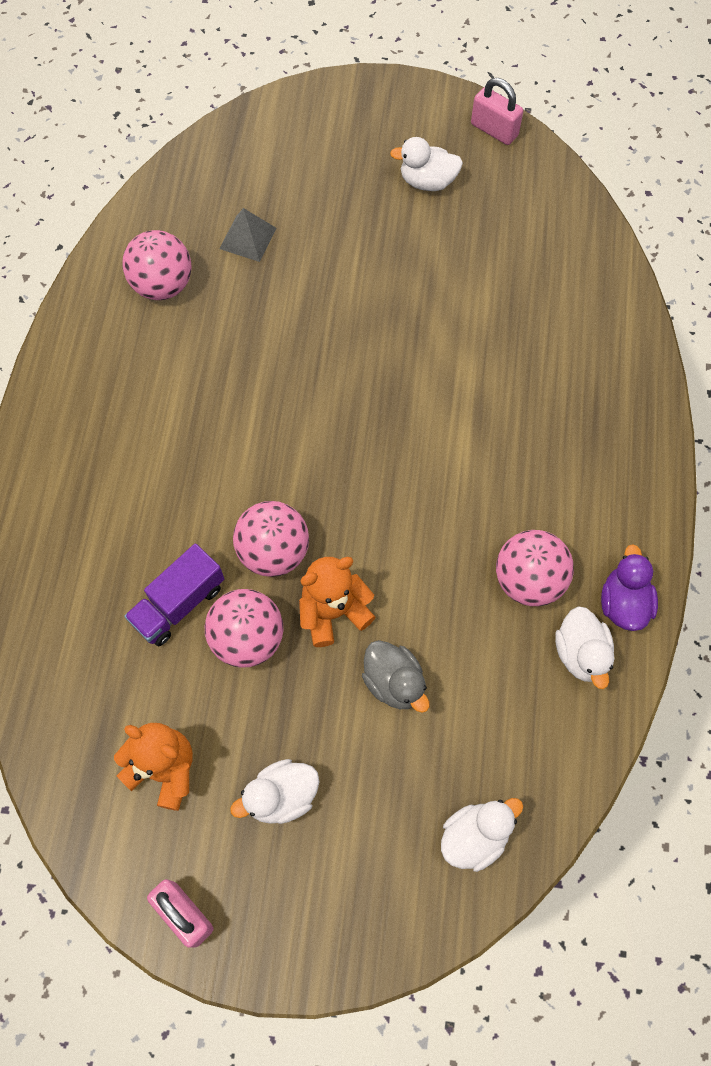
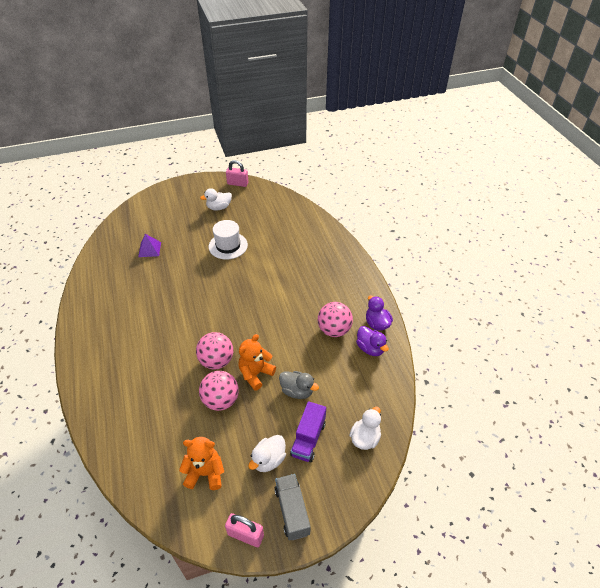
camera: 25 degrees left, 20 degrees down
pink ball [122,230,192,300] -> none
purple truck [124,543,224,646] -> purple truck moved to [290,401,326,462]
grey pyramid [219,208,277,262] -> purple pyramid [138,234,161,257]
white duck [555,606,614,689] -> purple duck [356,326,389,356]
none -> white hat [209,220,248,260]
none -> grey truck [274,474,311,541]

